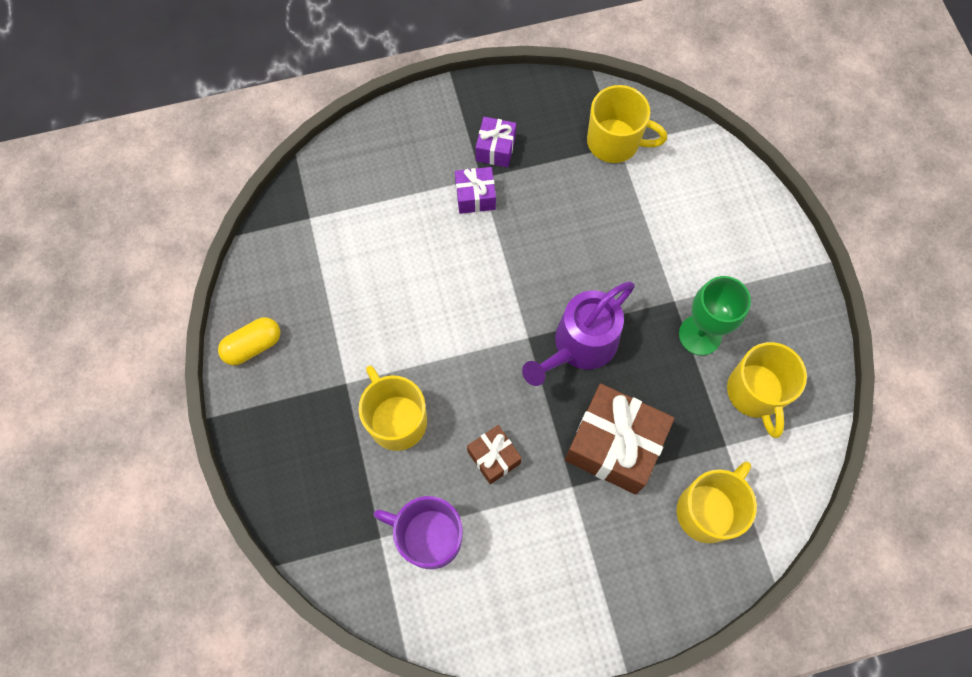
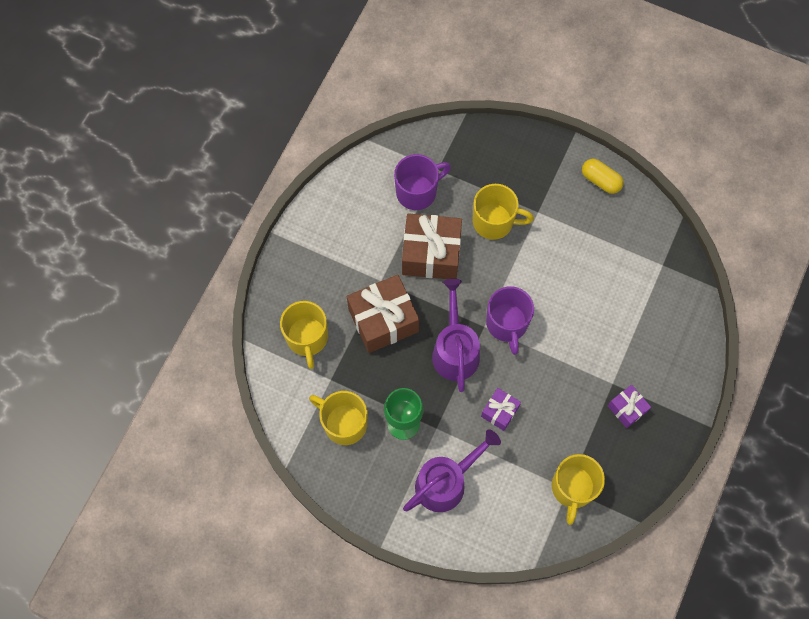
camera: 130 degrees right, 0 degrees up
yellow capsule [218,317,280,365] -> yellow capsule turned 60 degrees counterclockwise [582,159,624,194]
purple gift [455,167,496,214] -> purple gift moved to [481,388,521,431]
brown gift [467,425,522,484] -> brown gift [402,213,462,279], size x1.93
yellow mug [587,85,667,163] -> yellow mug turned 45 degrees counterclockwise [552,454,605,525]
none -> purple watering can [403,429,501,512]
none -> purple mug [486,286,534,355]

